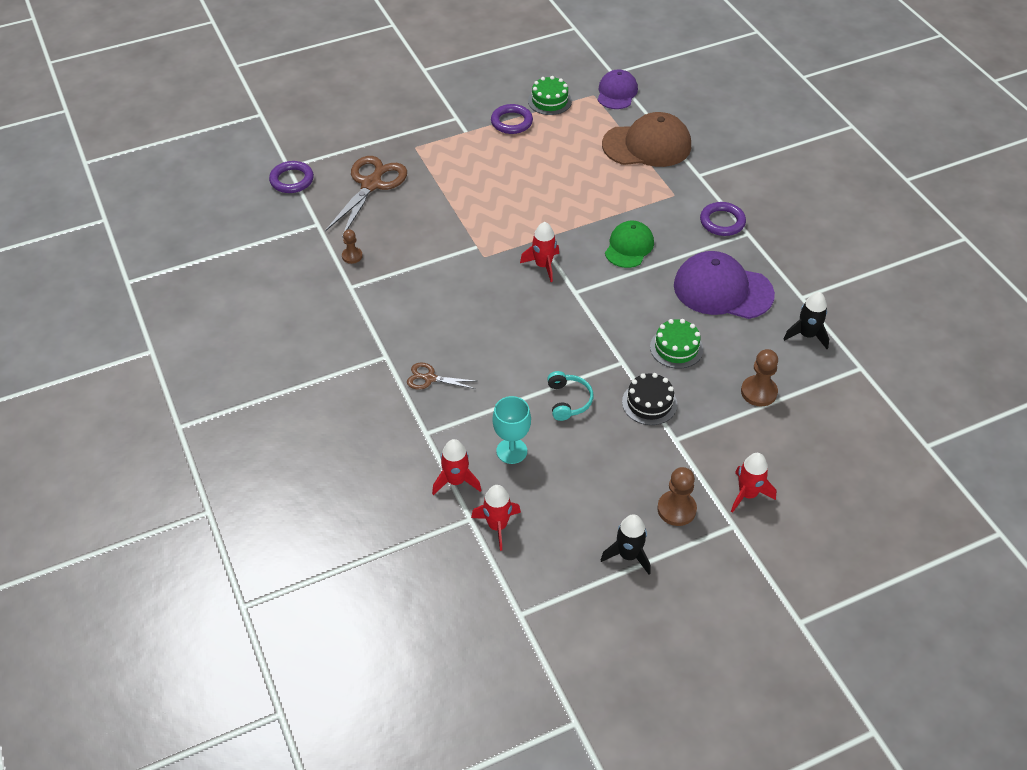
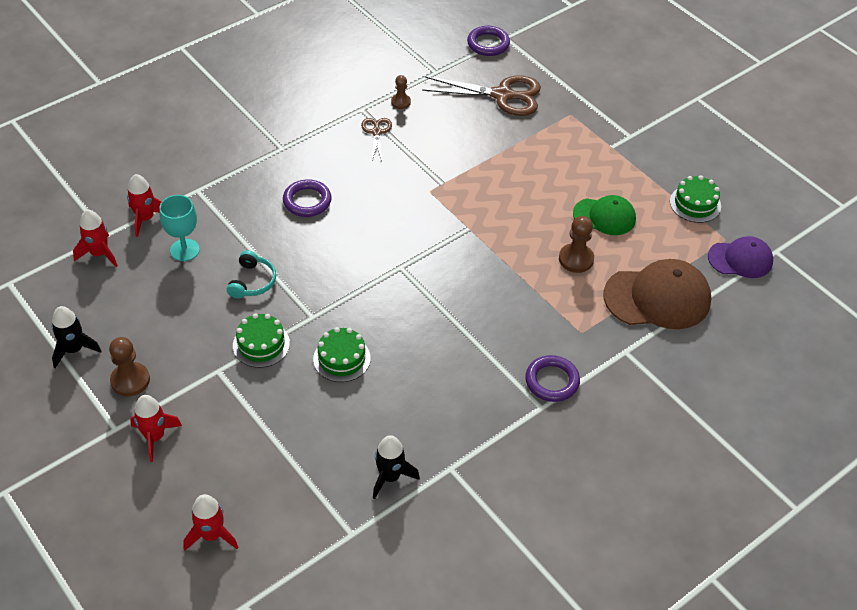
camera: 75 degrees right, 0 degrees up
brown scissors [407,363,475,389] -> brown scissors moved to [361,118,392,161]
purple ring [491,104,533,134] -> purple ring moved to [283,179,332,217]
red rocket [520,222,559,282] -> red rocket moved to [183,494,239,550]
turquoise headphones [547,371,593,421] -> turquoise headphones turned 60 degrees counterclockwise [227,250,276,299]
brown cap [602,112,691,167] -> brown cap turned 75 degrees counterclockwise [603,259,711,329]
green cap [605,221,654,268] -> green cap moved to [573,195,636,235]
black cake [622,373,677,425] -> green cake [233,313,290,368]
purple cap [674,251,775,319] -> none
brown pawn [741,349,778,406] -> brown pawn moved to [559,216,594,273]

